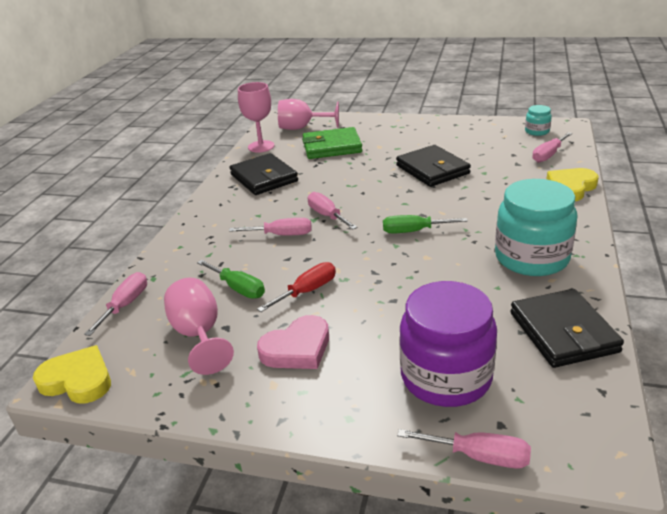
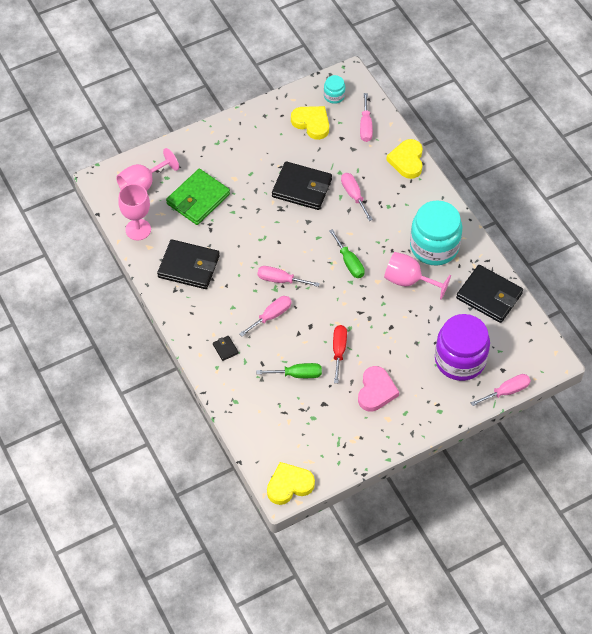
camera: 45 degrees left, 25 degrees up
pink screwdriver [84,272,147,336] -> pink screwdriver moved to [341,173,373,221]
pink goblet [164,278,234,375] -> pink goblet moved to [384,252,451,299]
green screwdriver [383,215,468,233] -> green screwdriver turned 75 degrees counterclockwise [329,229,365,278]
none -> black wallet [213,336,239,361]
none -> yellow heart [291,106,329,140]

